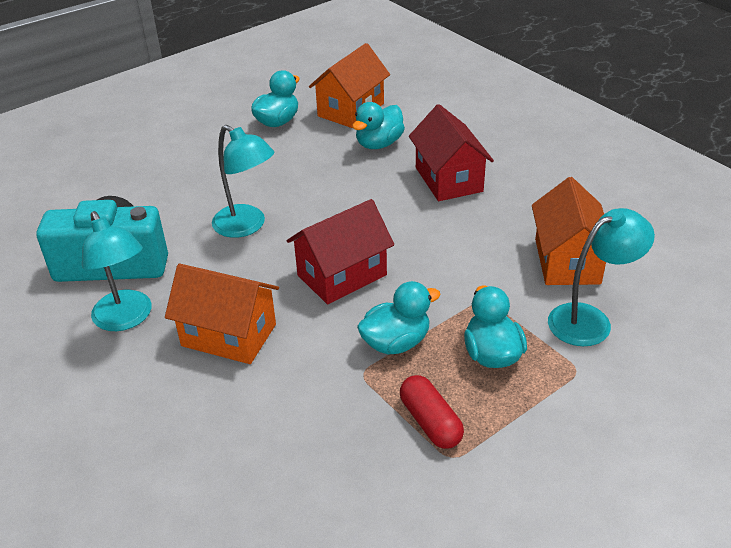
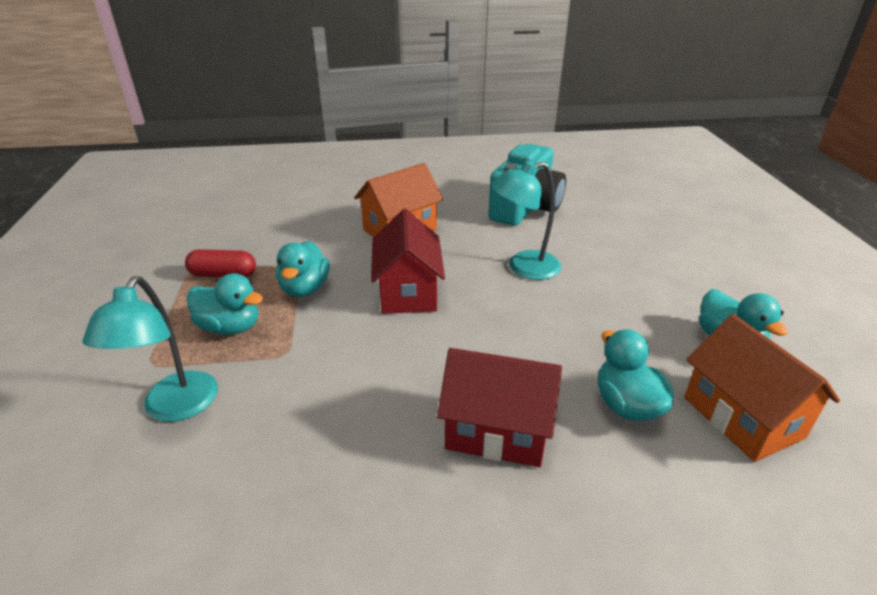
camera: 120 degrees right, 5 degrees down
turquoise lamp [82,211,152,331] -> none
orange house [532,177,606,285] -> none

